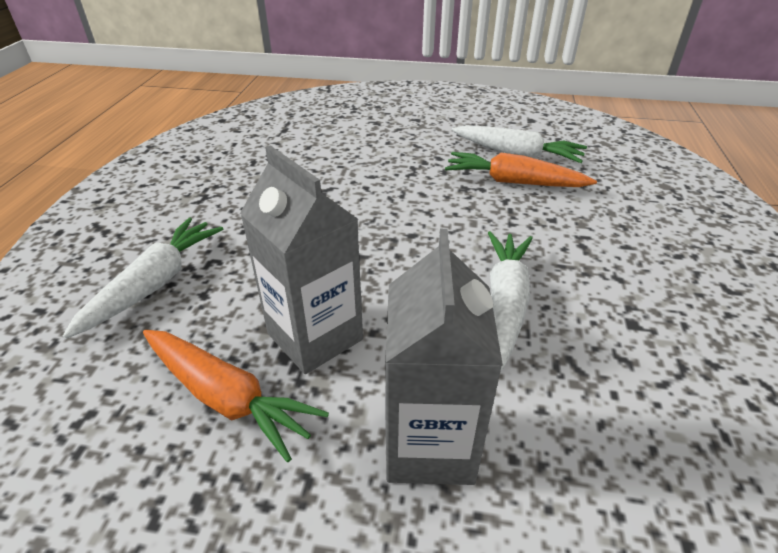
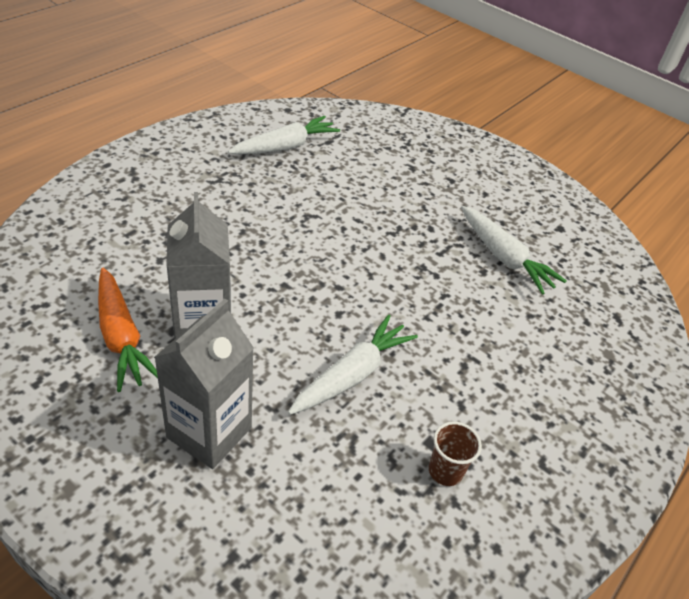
camera: 25 degrees right, 5 degrees up
white carrot [63,218,223,339] -> white carrot moved to [228,116,340,154]
orange carrot [445,152,597,187] -> none
none -> brown cup [429,422,482,486]

